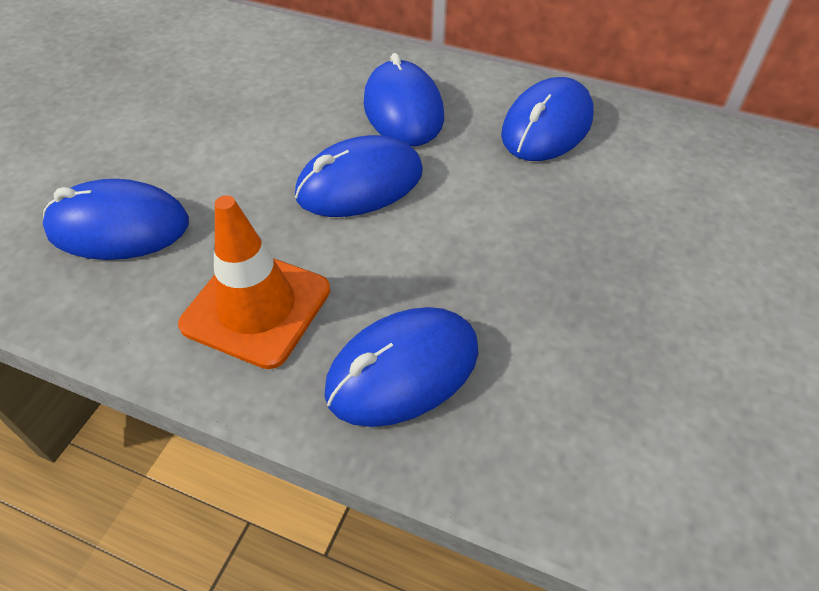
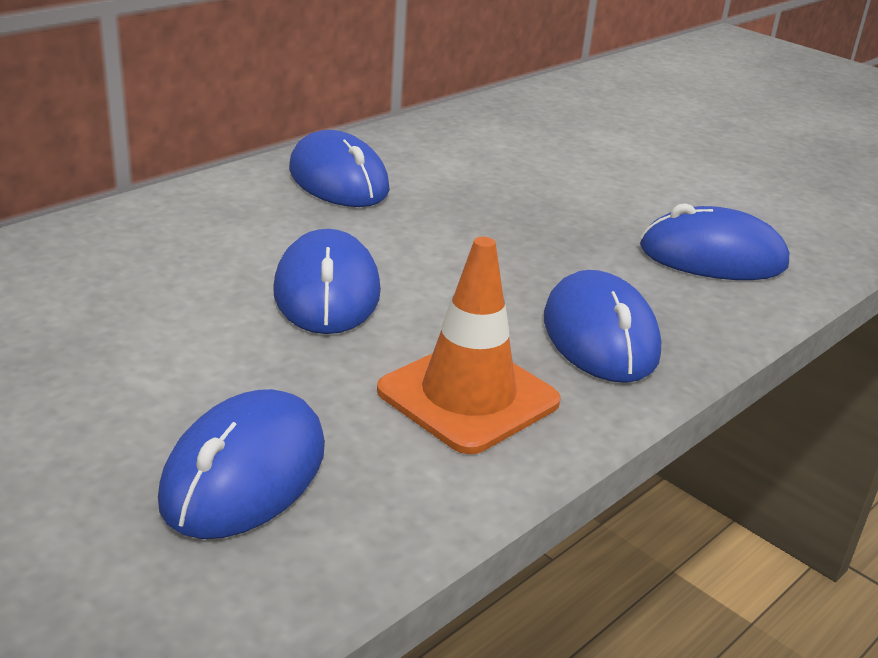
camera: 70 degrees left, 20 degrees down
blue mouse [363,53,444,146] -> blue mouse moved to [640,203,789,280]

